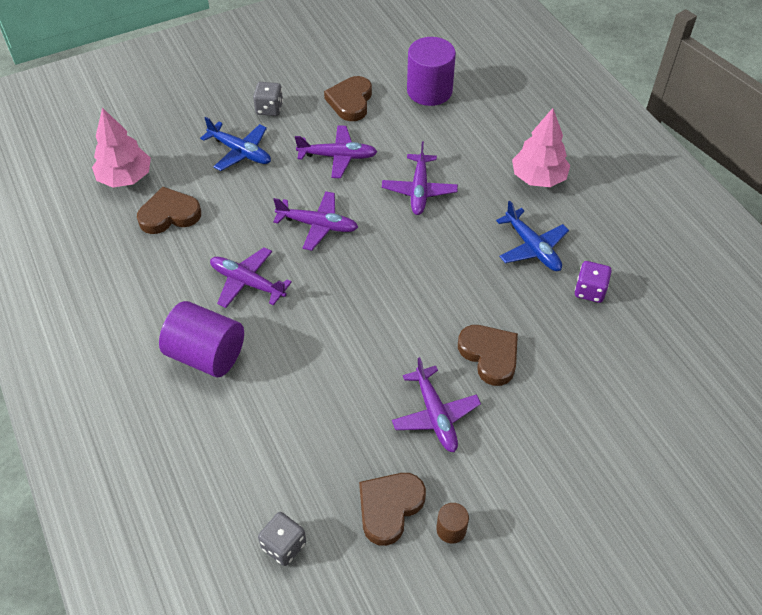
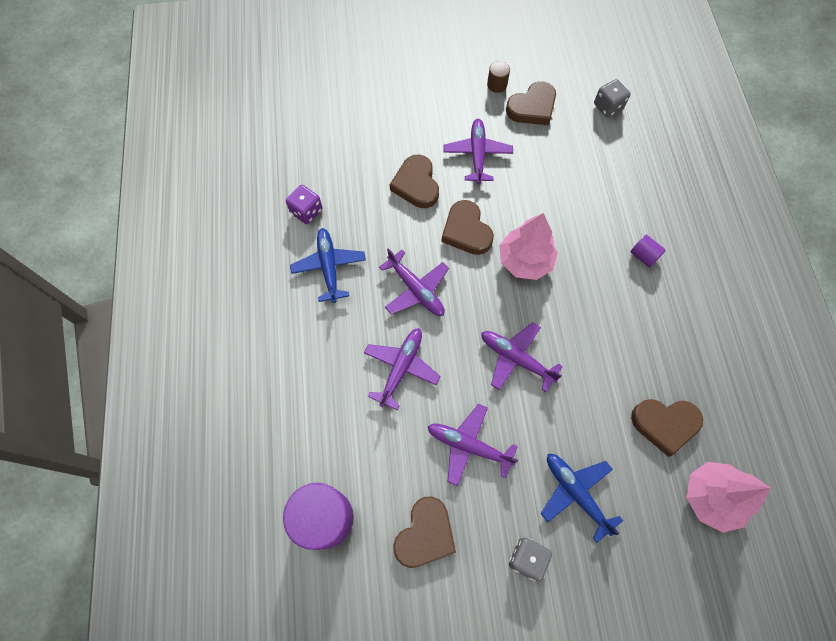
camera: 160 degrees left, 15 degrees up
purple cylinder [159,301,244,377] -> purple cylinder [631,235,666,268], size x0.46
purple plane [210,247,292,308] -> purple plane moved to [379,248,449,316]
pink tree [512,108,570,187] -> pink tree moved to [499,213,558,280]
none -> brown heart [441,200,494,255]

